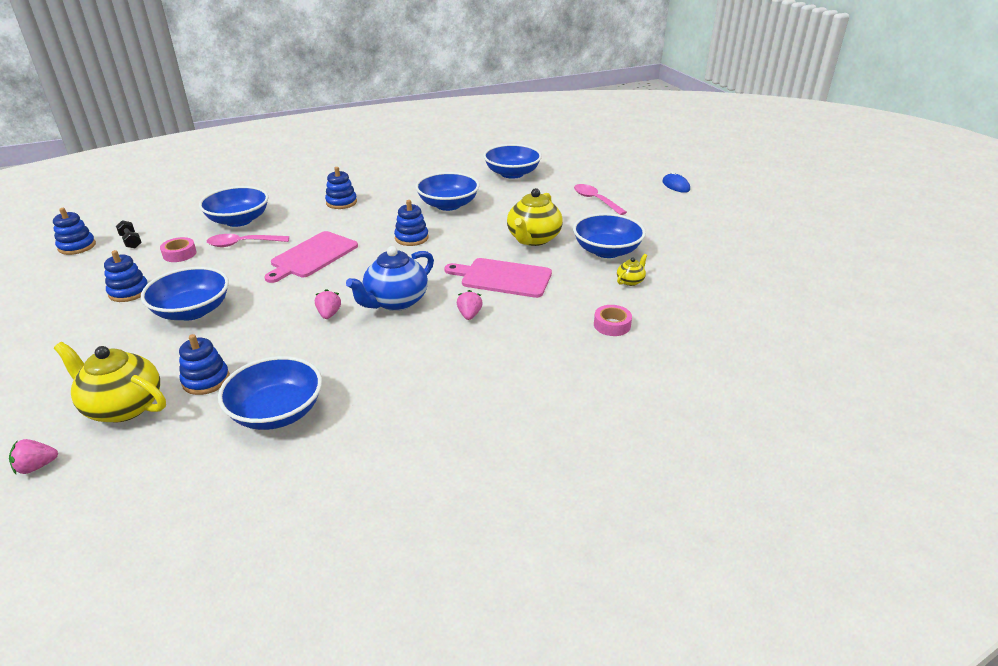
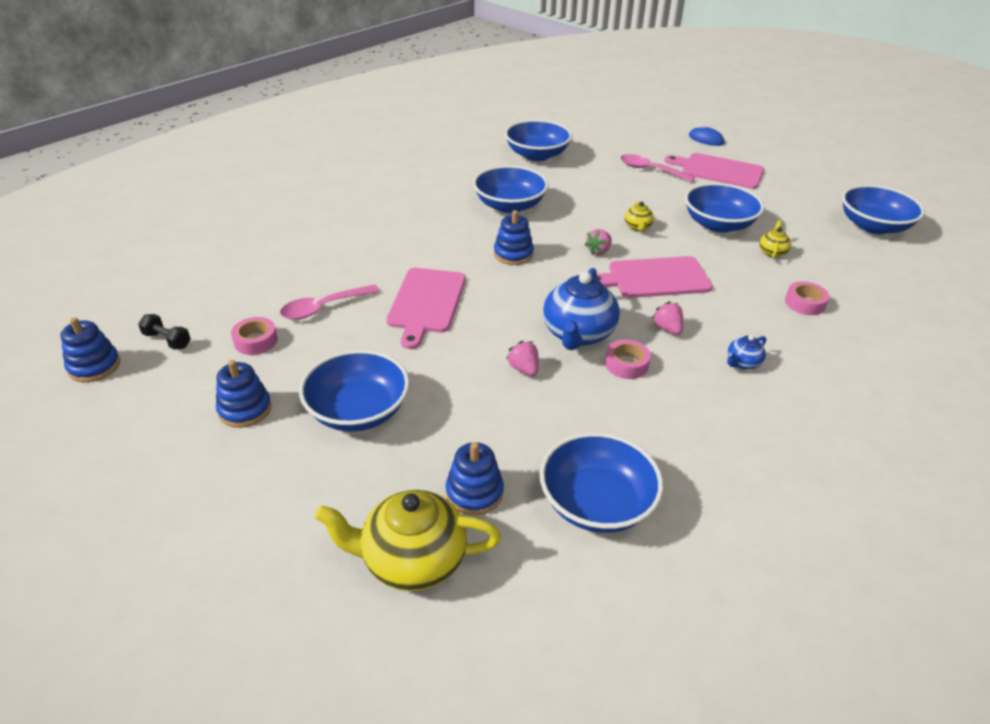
camera: 25 degrees left, 5 degrees up
pink strawberry [9,439,58,474] -> pink strawberry moved to [584,229,612,255]
blue bowl [199,186,269,227] -> blue bowl moved to [842,185,925,234]
blue stacking toy [325,167,357,209] -> none
yellow teapot [507,188,563,246] -> yellow teapot [625,202,654,231], size x0.47
none -> pink tape [605,339,651,379]
none -> pink cutting board [665,153,764,189]
none -> blue teapot [727,335,766,370]

